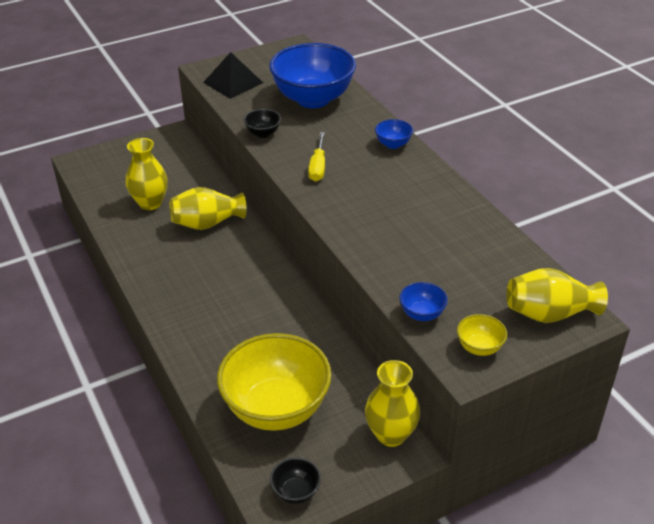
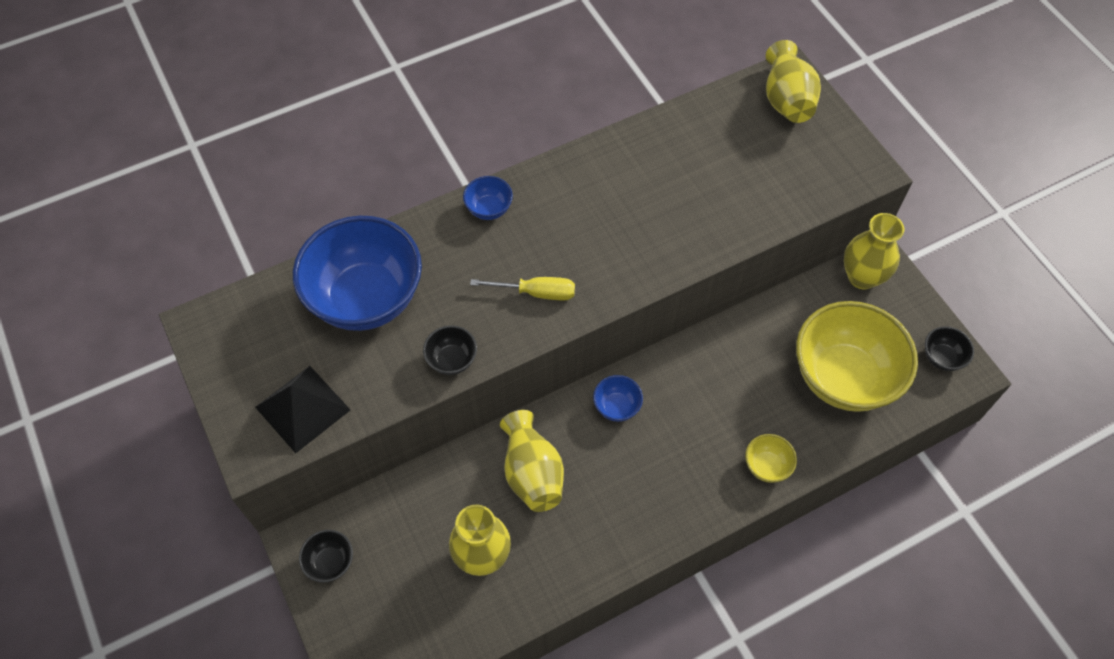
camera: 90 degrees left, 20 degrees up
blue bowl [399,282,448,321] -> blue bowl moved to [593,375,643,422]
yellow bowl [457,314,507,356] -> yellow bowl moved to [745,434,797,483]
none -> black bowl [299,530,353,583]

